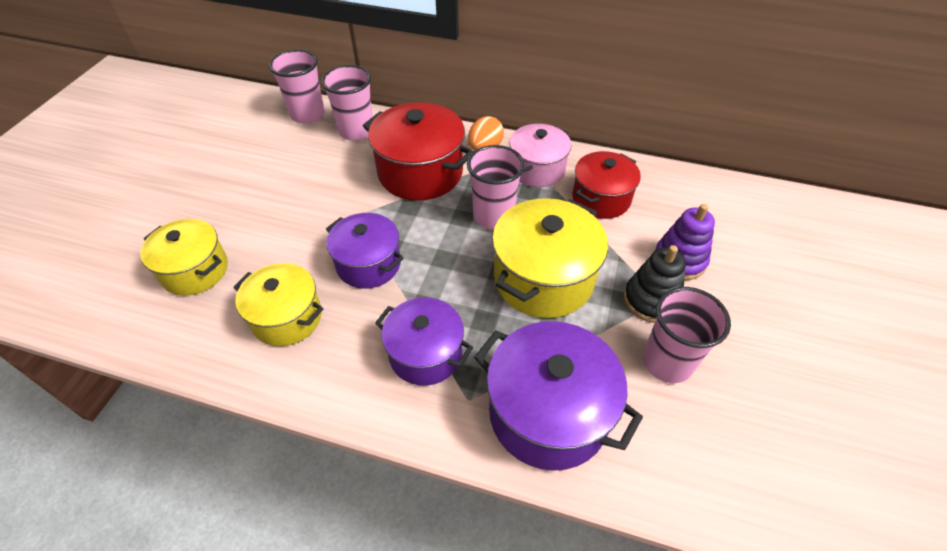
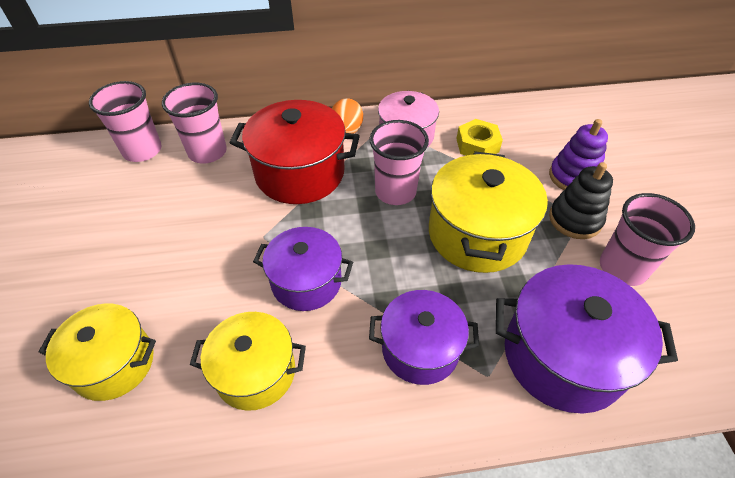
camera: 25 degrees left, 0 degrees up
red pot [572,151,641,219] -> yellow nut [456,119,503,156]

